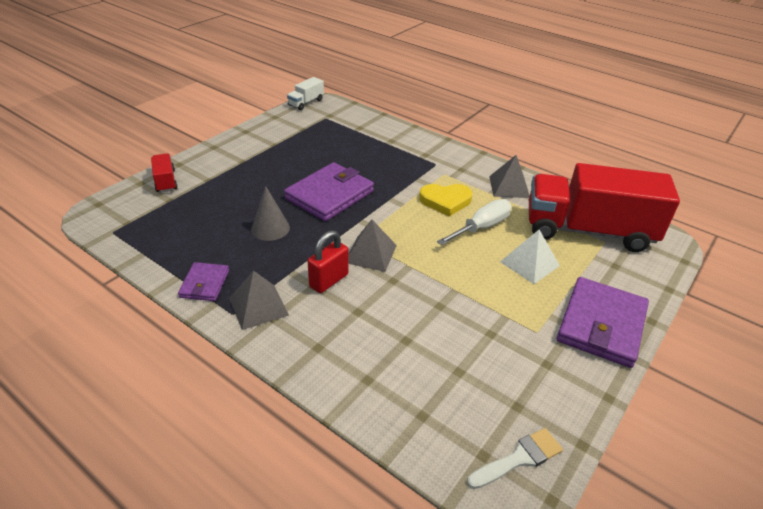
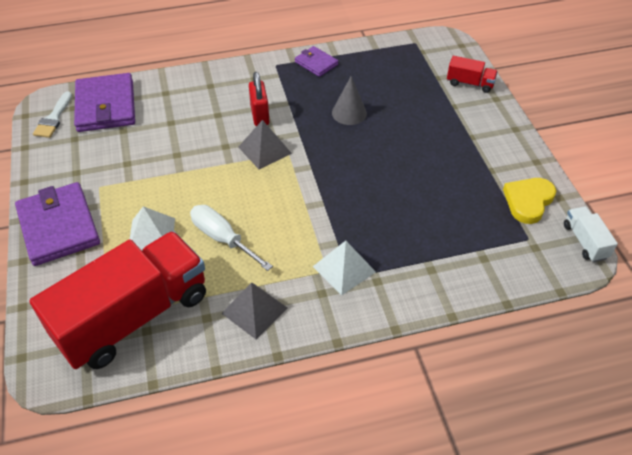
camera: 130 degrees right, 10 degrees up
grey pyramid [229,271,289,330] -> none
purple wallet [284,162,374,221] -> purple wallet moved to [74,73,135,132]
yellow heart [419,184,472,216] -> yellow heart moved to [503,178,556,224]
white screwdriver [437,199,512,245] -> white screwdriver turned 135 degrees clockwise [190,205,273,271]
none -> white pyramid [313,241,376,296]

